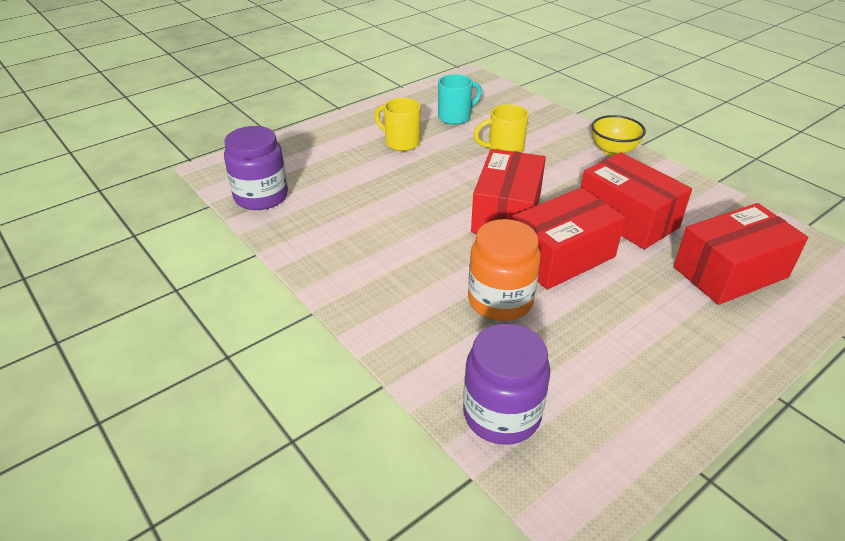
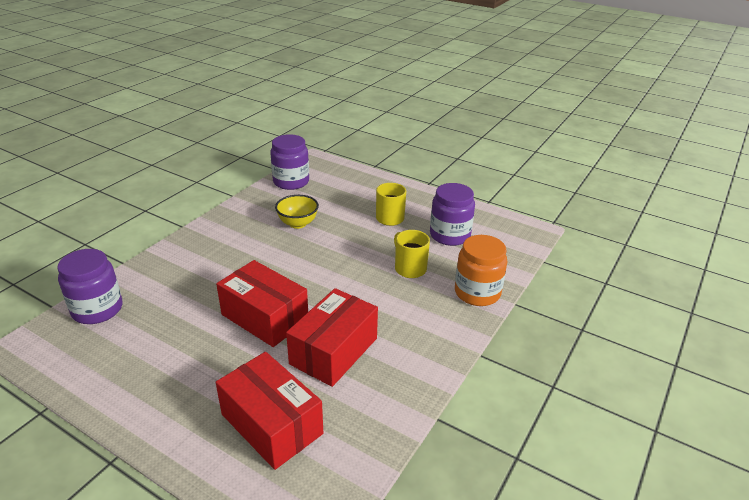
camera: 70 degrees right, 5 degrees down
turquoise mug [438,74,482,125] -> purple jar [430,183,475,246]
orange jar [468,219,541,321] -> orange jar moved to [455,235,507,306]
red box [471,149,546,233] -> none
yellow bowl [591,115,646,156] -> yellow bowl moved to [275,195,319,229]

